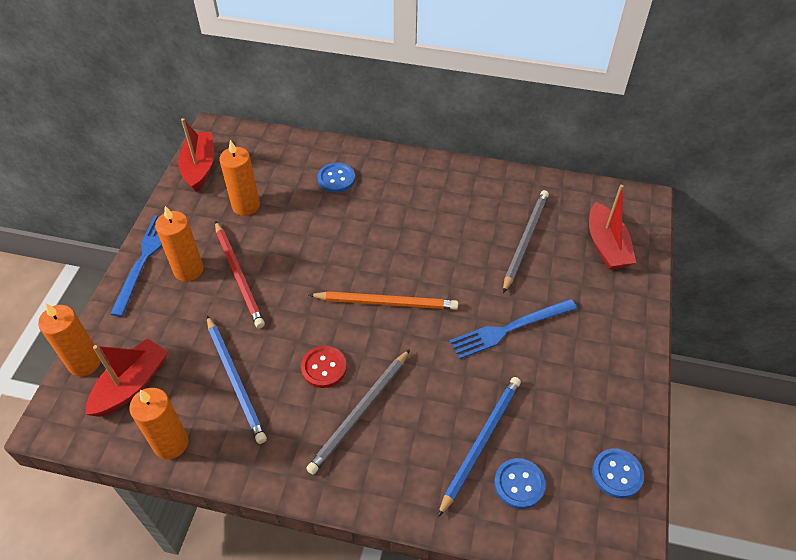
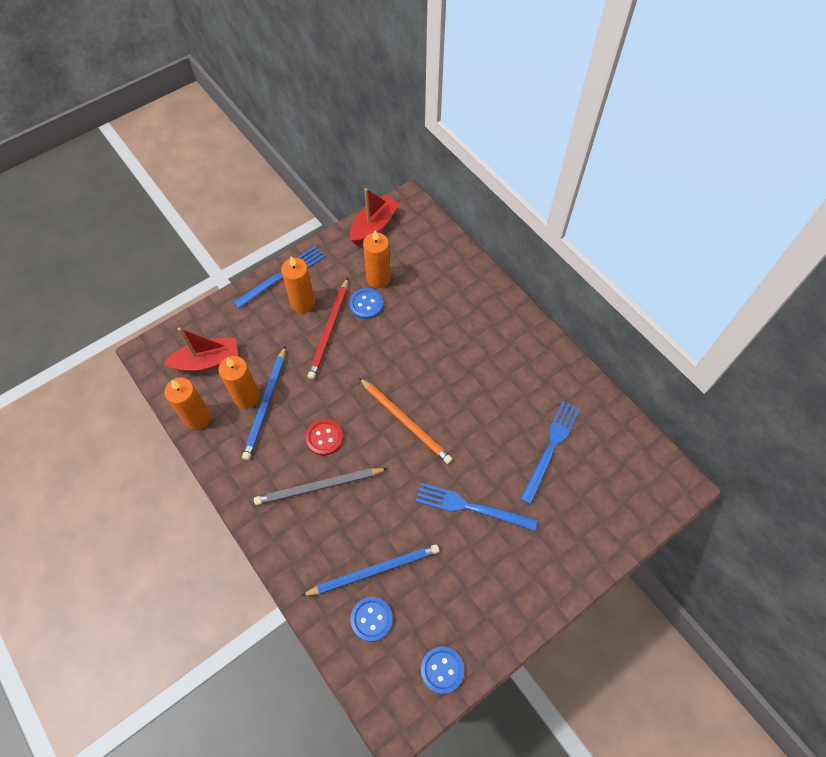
camera: 40 degrees right, 10 degrees up
orange candle [38,303,101,376] -> orange candle moved to [218,356,260,409]
blue button [317,163,355,193] -> blue button moved to [349,288,383,319]
grey pencil [503,190,549,293] -> blue fork [520,402,580,505]
red boat [589,185,636,270] -> none

